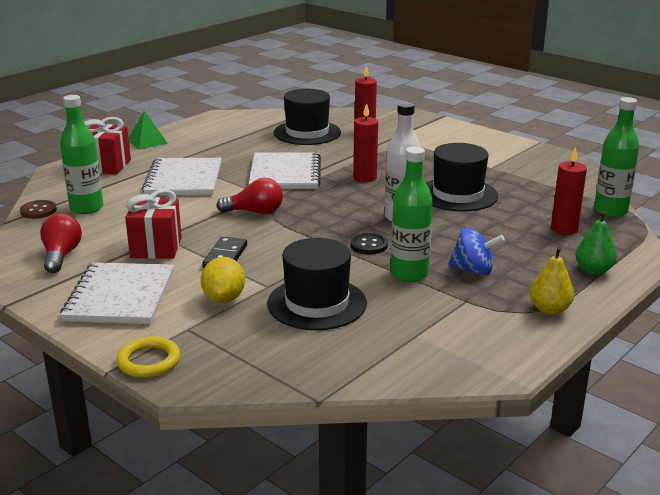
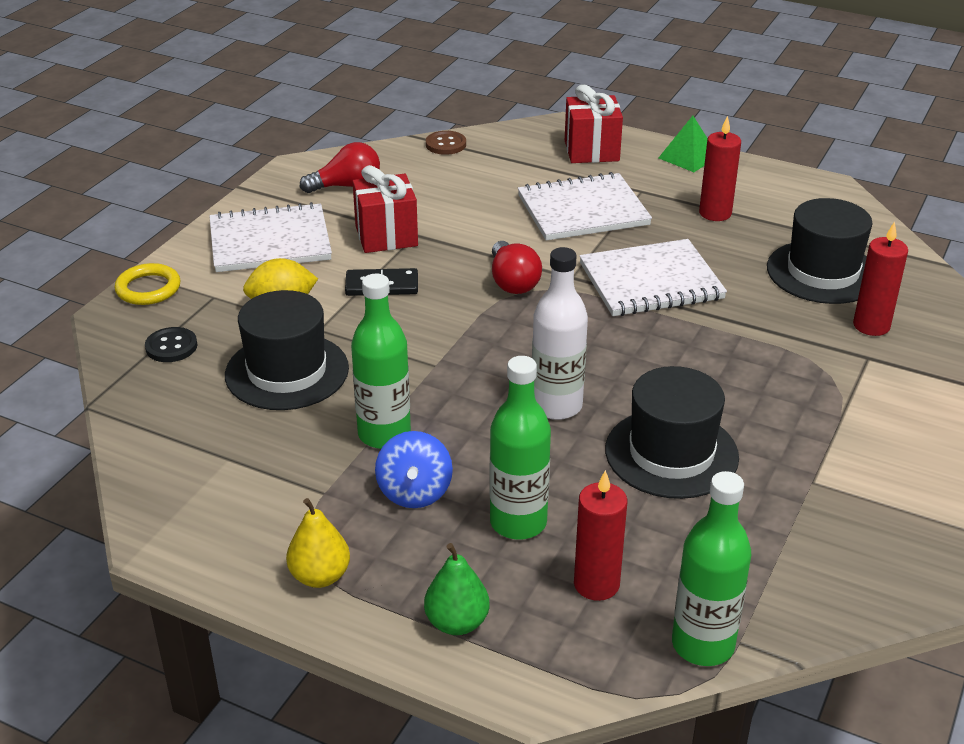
camera: 75 degrees right, 10 degrees up
green bottle [60,95,103,214] -> green bottle moved to [489,356,551,540]
black button [350,233,388,254] -> black button moved to [145,327,197,362]
red candle [353,103,378,182] -> red candle moved to [699,116,741,221]

